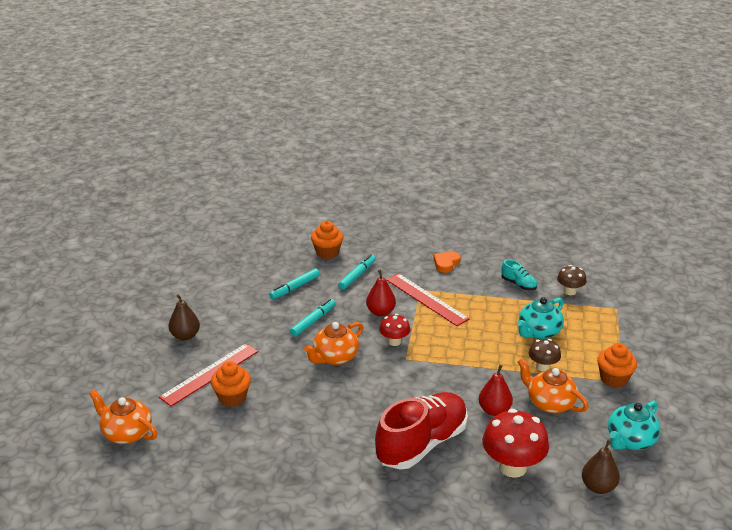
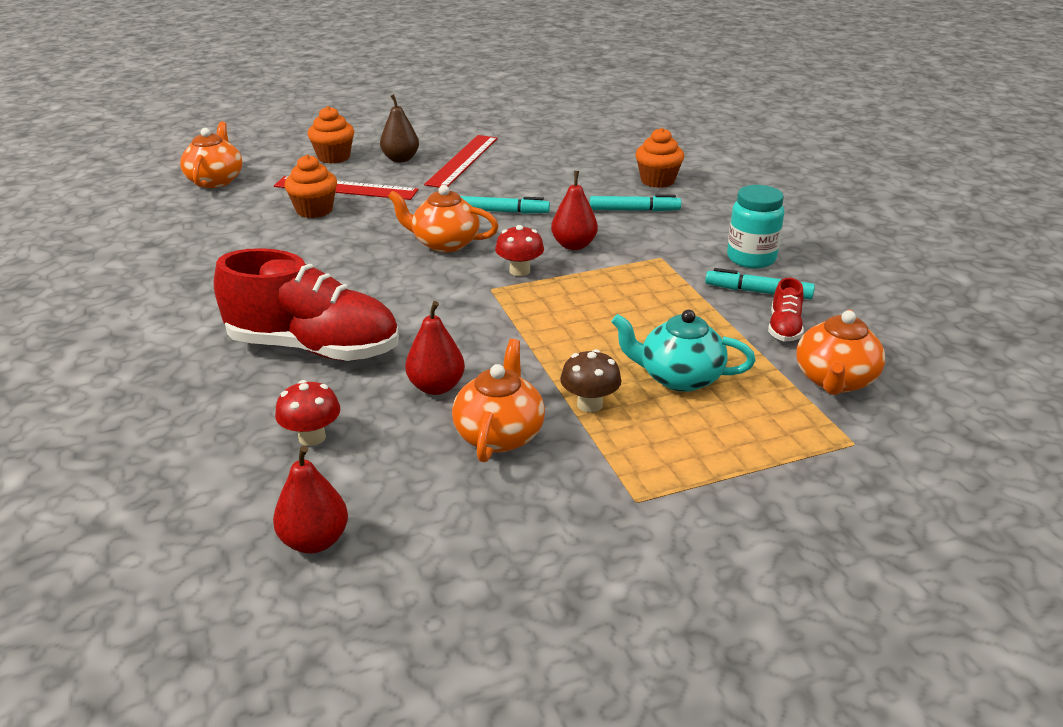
camera: 60 degrees right, 0 degrees up
turquoise marker [269,268,320,299] -> turquoise marker moved to [705,268,815,299]
red ruler [386,273,469,326] -> red ruler moved to [424,135,498,188]
orange heart [433,251,461,273] -> turquoise jar [727,185,784,268]
red mushroom [482,409,549,478] -> red mushroom [275,380,340,446], size x0.55
turquoise shoe [501,259,537,290] -> red shoe [768,278,804,341]
brown mushroom [557,265,587,295] -> orange teapot [796,309,885,395]
brown pear [582,439,620,494] -> red pear [273,446,348,553]
orange cupcake [597,343,637,388] -> orange cupcake moved to [308,106,354,164]
turquoise teapot [608,401,661,450] -> none

